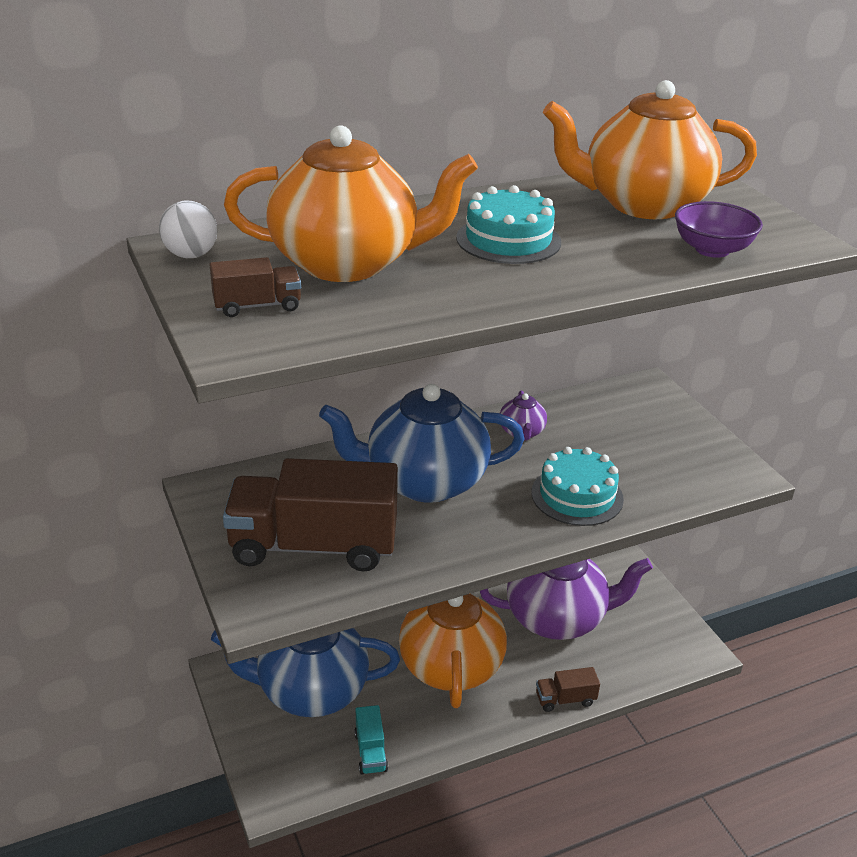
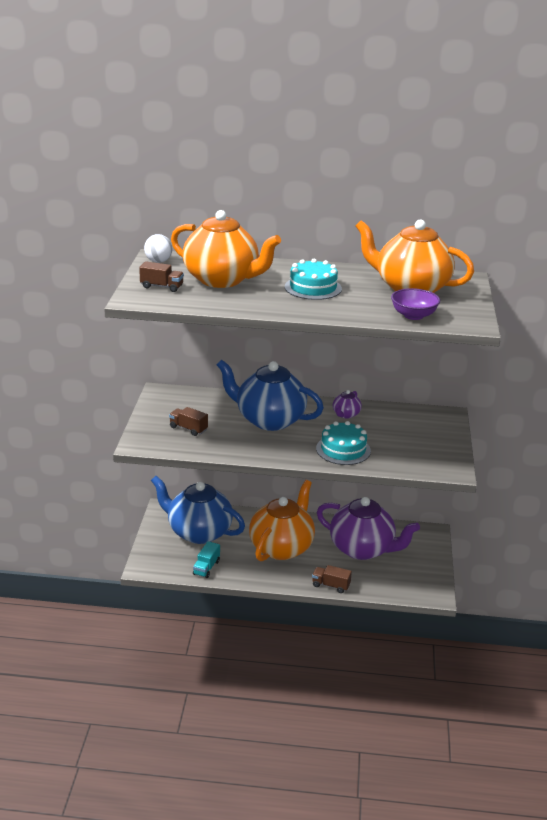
camera: 30 degrees right, 5 degrees down
brown truck [223,458,398,571] -> brown truck [169,407,208,436], size x0.43

